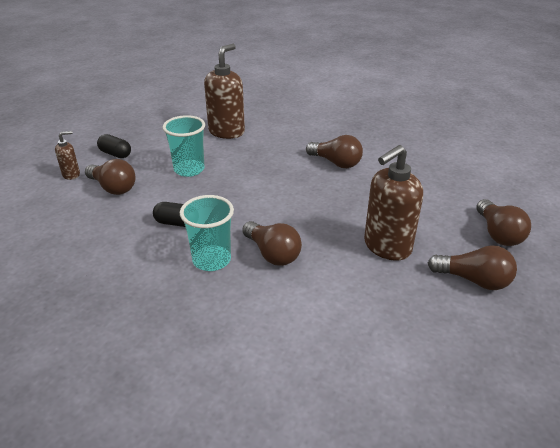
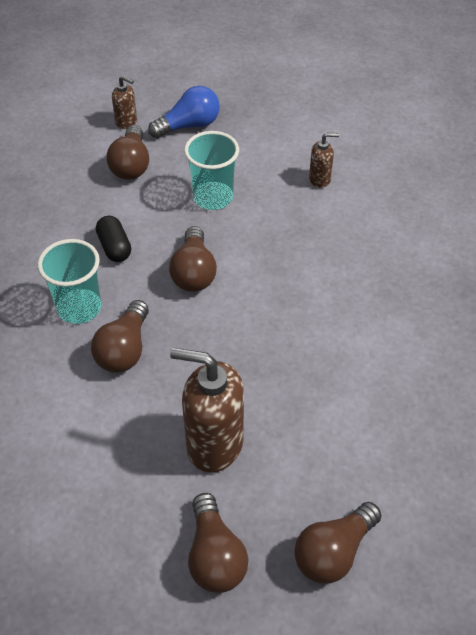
camera: 55 degrees right, 15 degrees up
black capsule [97,134,131,158] -> blue light bulb [148,86,220,138]
brown soap dispenser [204,44,245,139] -> brown soap dispenser [309,133,339,188], size x0.49
brown light bulb [306,135,363,168] -> brown light bulb moved to [169,226,217,292]

